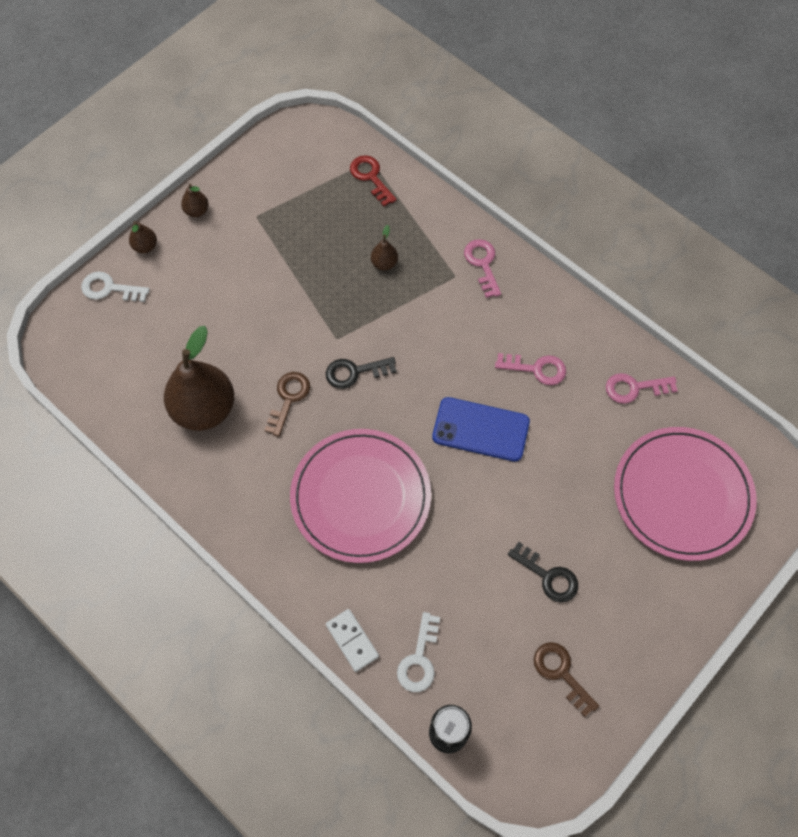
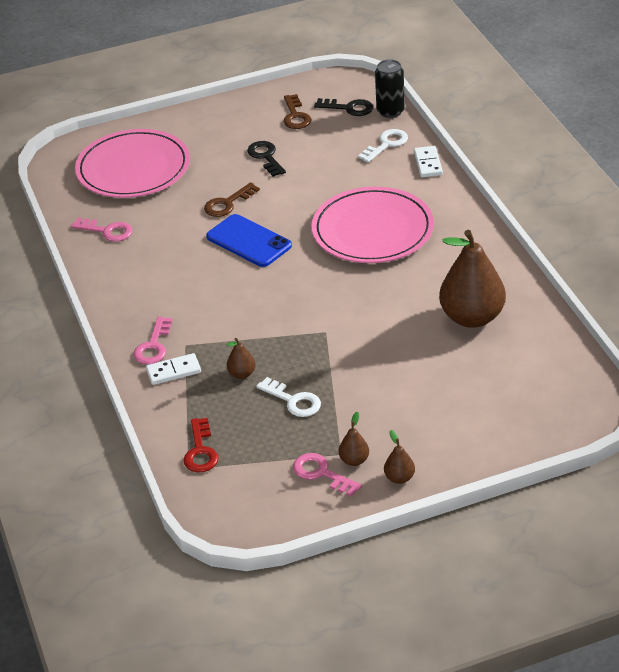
camera: 150 degrees left, 25 degrees down
white key [81,272,150,302] -> white key moved to [256,377,321,417]
brown pear [129,221,157,253] -> brown pear moved to [338,412,369,466]
brown key [264,372,310,437] -> brown key moved to [204,182,260,217]
black key [326,357,396,389] -> black key moved to [314,98,373,116]
pink key [495,353,566,385] -> pink key moved to [293,453,362,497]
none -> white domino [146,353,201,385]

